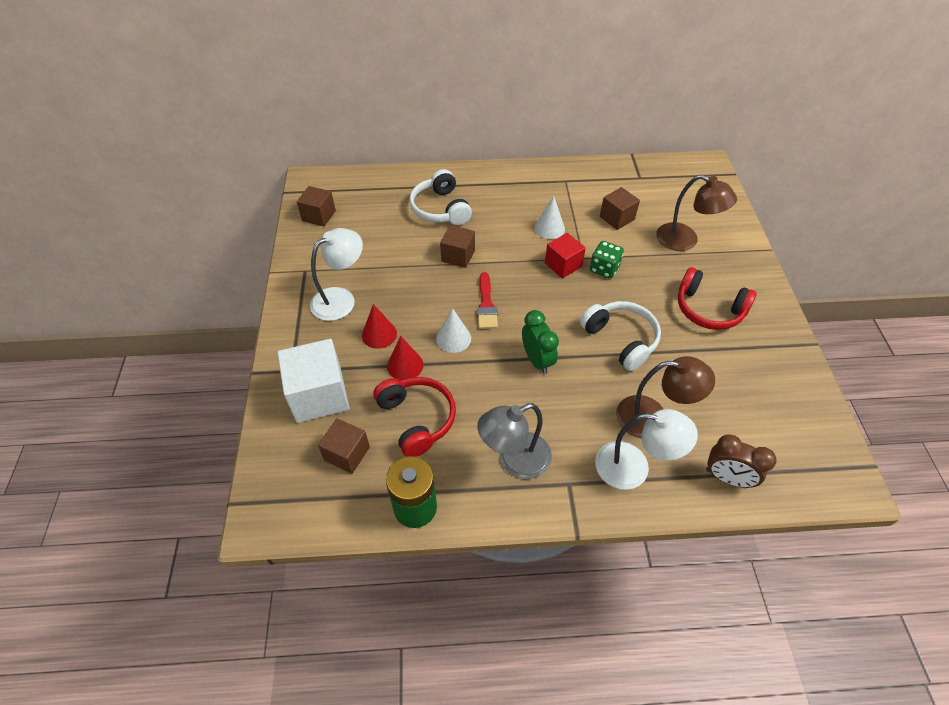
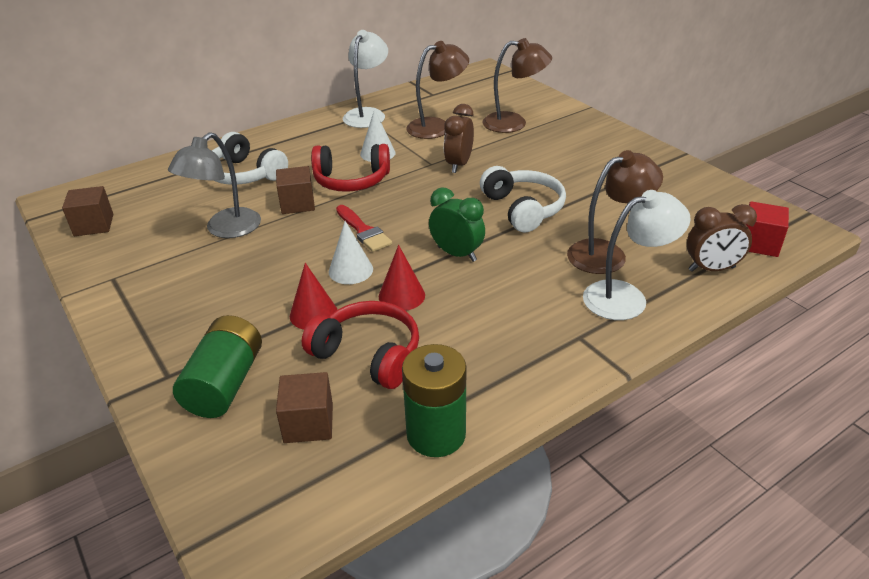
camera: 30 degrees left, 15 degrees down
white cube [277,339,350,423] -> green battery [173,315,262,418]
white lamp [310,228,363,321] -> white lamp moved to [343,30,388,128]
red cone [362,304,397,349] -> red cone moved to [379,245,425,311]
grey lamp [477,403,552,479] -> grey lamp moved to [168,132,261,238]
red cube [545,233,586,279] -> red cube moved to [745,201,789,257]
white headphones [580,301,661,371] -> white headphones turned 45 degrees clockwise [480,166,566,233]
green dice [590,241,624,279] -> brown clock [444,104,474,173]
brown cube [600,187,640,230] -> brown lamp [407,41,469,139]
red headphones [678,267,757,330] -> red headphones moved to [311,144,390,192]

